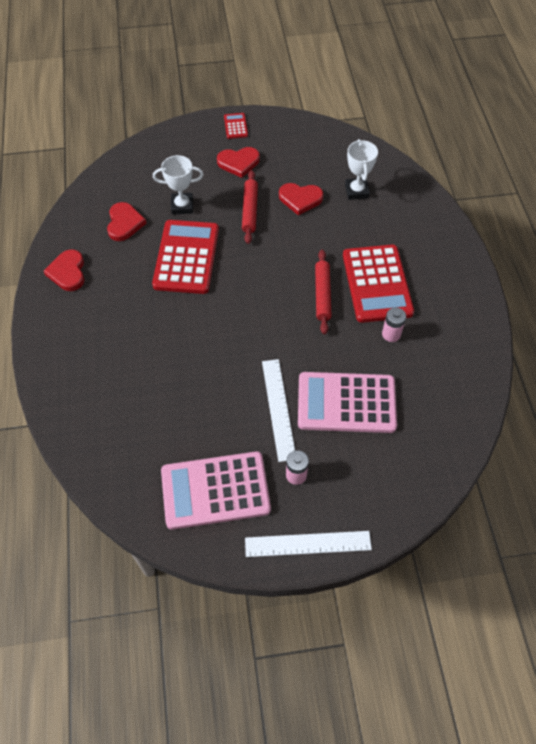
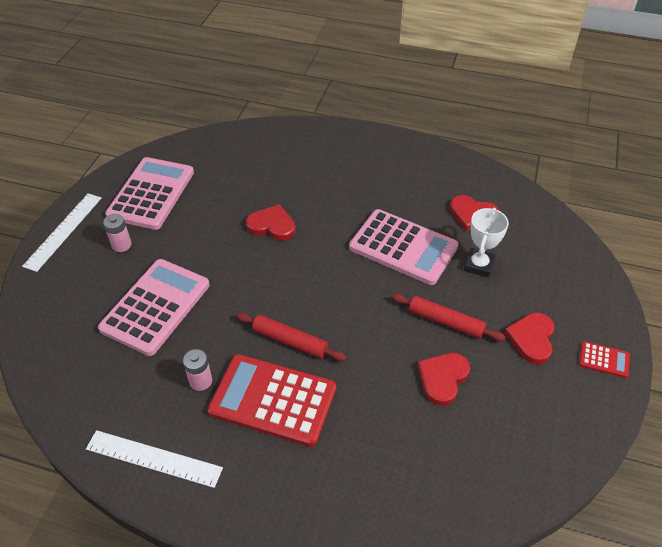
camera: 115 degrees right, 10 degrees down
red heart [44,250,84,291] -> red heart moved to [246,204,296,241]
red calculator [152,220,219,294] -> pink calculator [349,209,459,285]
white ruler [262,359,295,462] -> white ruler moved to [86,430,223,488]
white trophy [345,139,378,200] -> none

